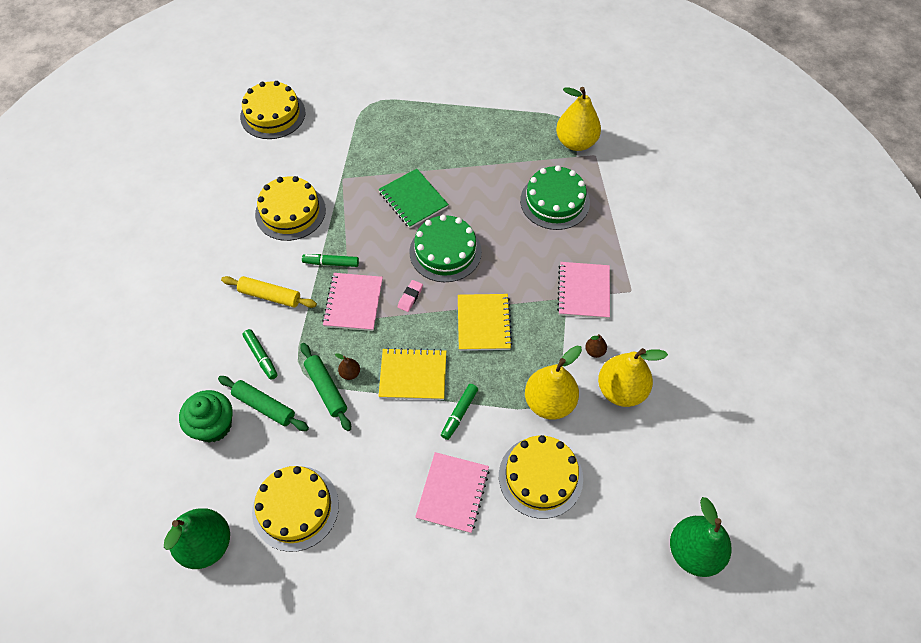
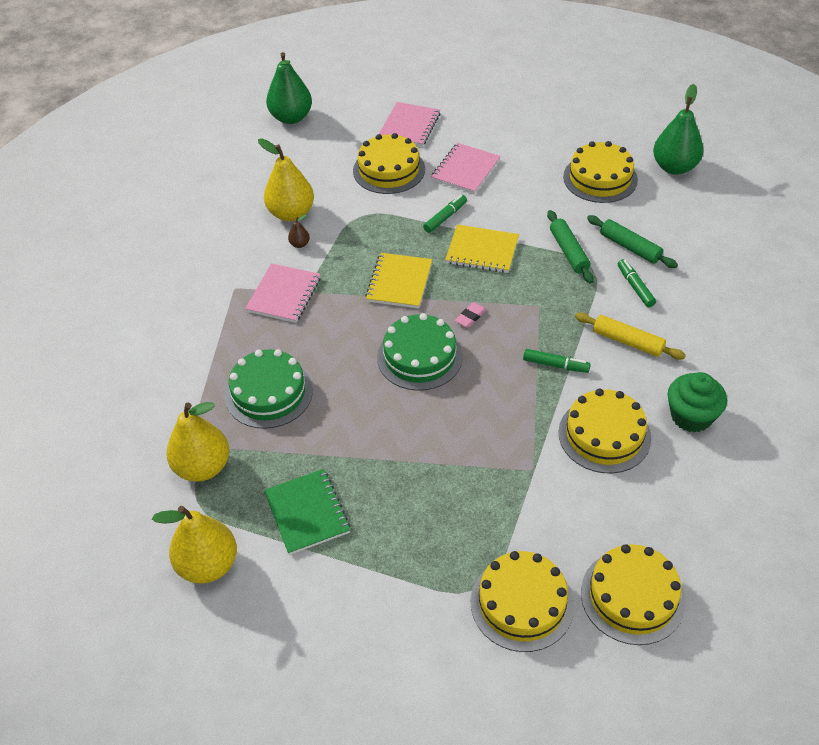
camera: 165 degrees left, 10 degrees down
green cupcake [179,390,233,443] -> green cupcake moved to [668,372,727,433]
pink notebook [322,273,383,331] -> pink notebook moved to [379,102,440,147]
brown pear [335,353,360,380] -> none
green notebook [378,169,449,228] -> green notebook moved to [264,469,350,555]
yellow pear [525,346,582,420] -> yellow pear moved to [152,506,237,584]
none -> yellow cake [471,551,574,652]

